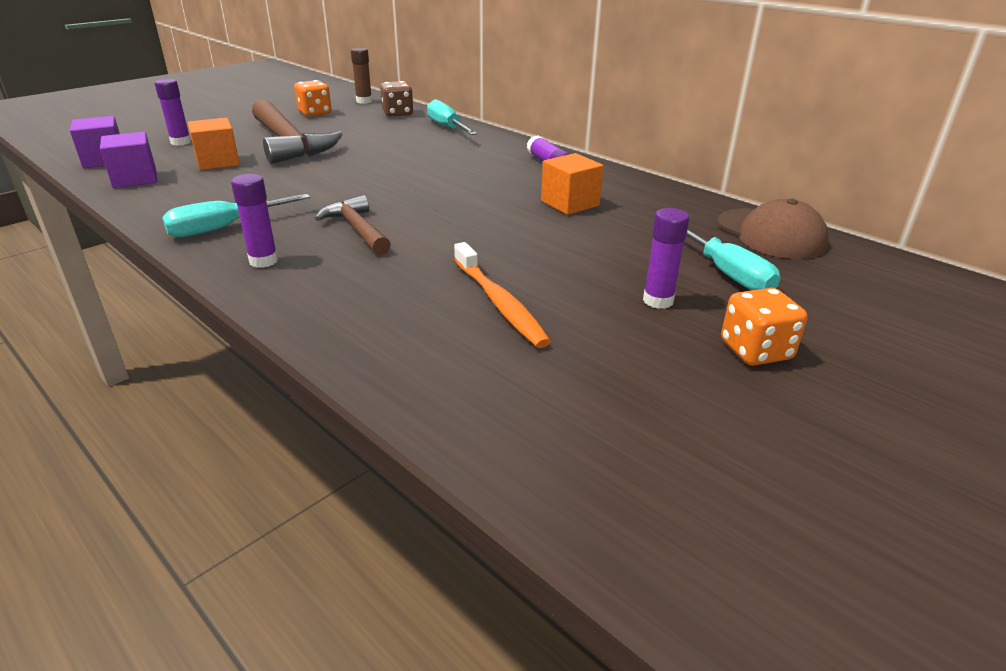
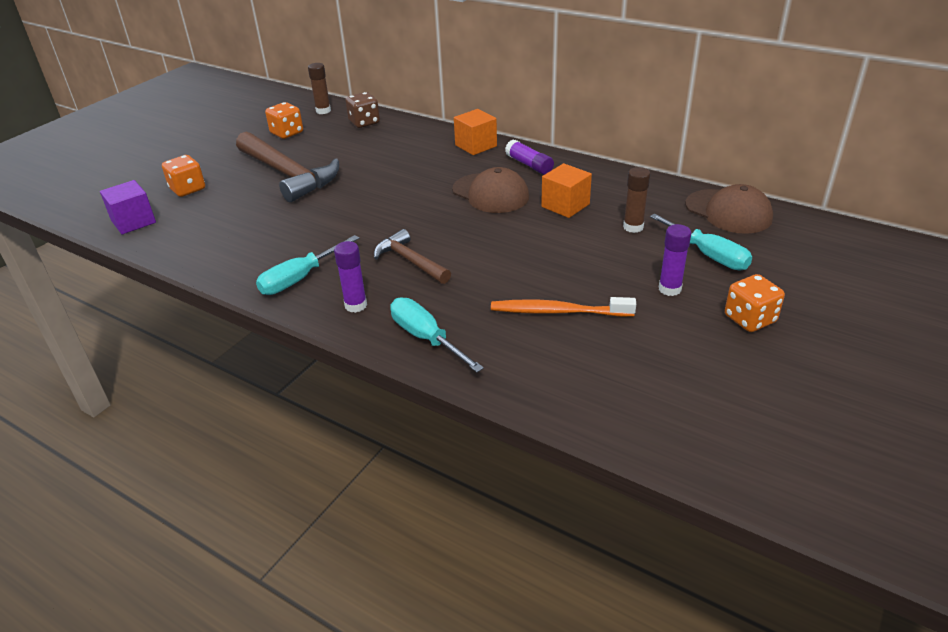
camera: 10 degrees left, 5 degrees up
purple cube [100,132,157,188] -> none
purple glue stick [155,79,191,146] -> orange dice [162,155,205,197]
orange cube [188,118,240,170] -> orange cube moved to [454,109,497,155]
turquoise screwdriver [427,99,478,135] -> turquoise screwdriver moved to [390,297,484,372]
orange toothbrush [454,242,551,348] -> orange toothbrush turned 135 degrees clockwise [491,297,636,317]
none -> brown cap [452,167,529,213]
none -> brown glue stick [623,167,650,233]

